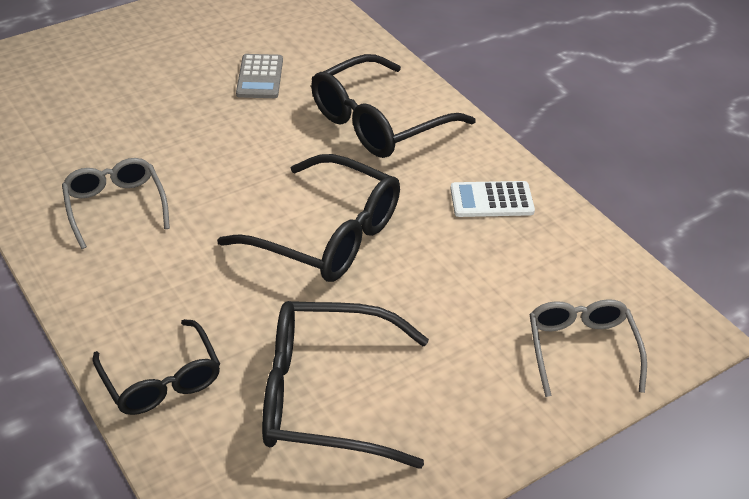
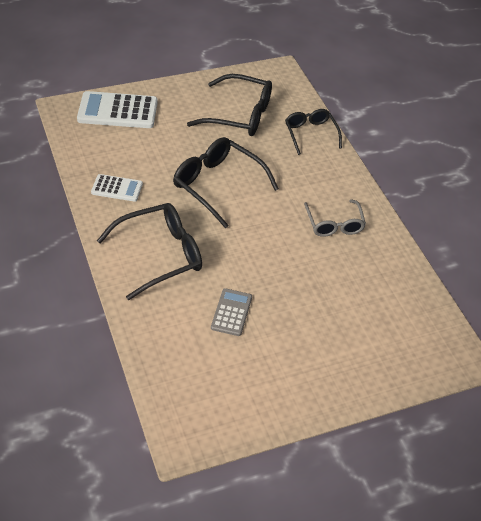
camera: 170 degrees left, 5 degrees up
grey glasses [529,299,647,397] -> white calculator [77,91,158,128]

